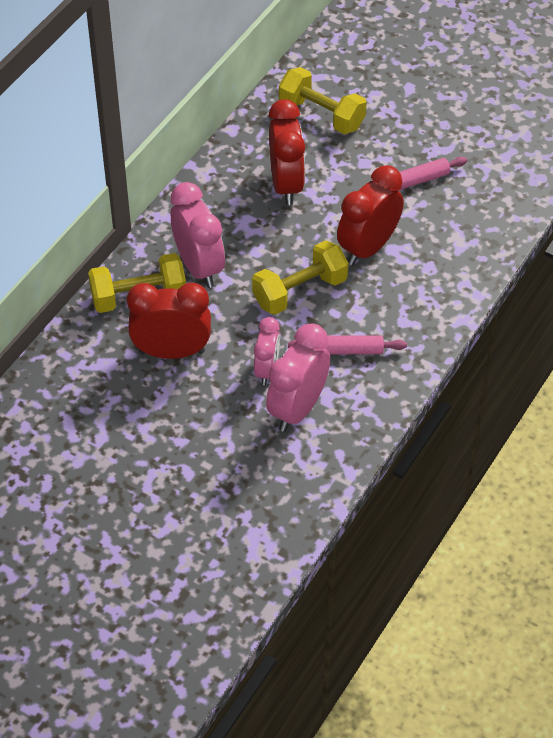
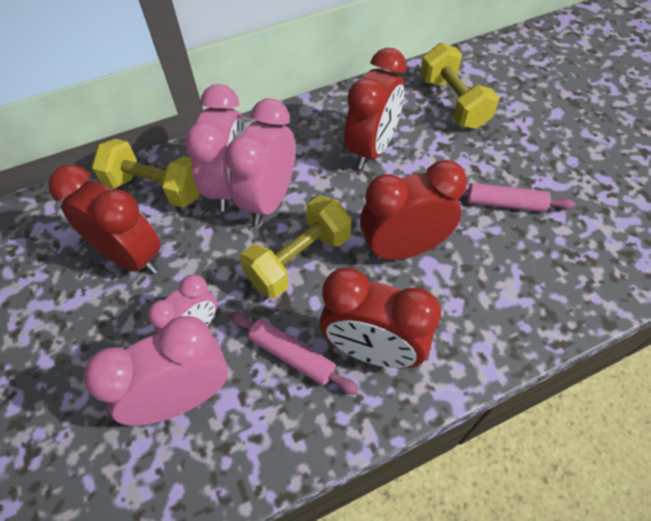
camera: 35 degrees right, 5 degrees up
yellow dumbbell [252,240,349,315] -> yellow dumbbell turned 45 degrees counterclockwise [240,196,351,298]
none -> pink clock [225,98,295,225]
none -> red clock [320,267,441,369]

